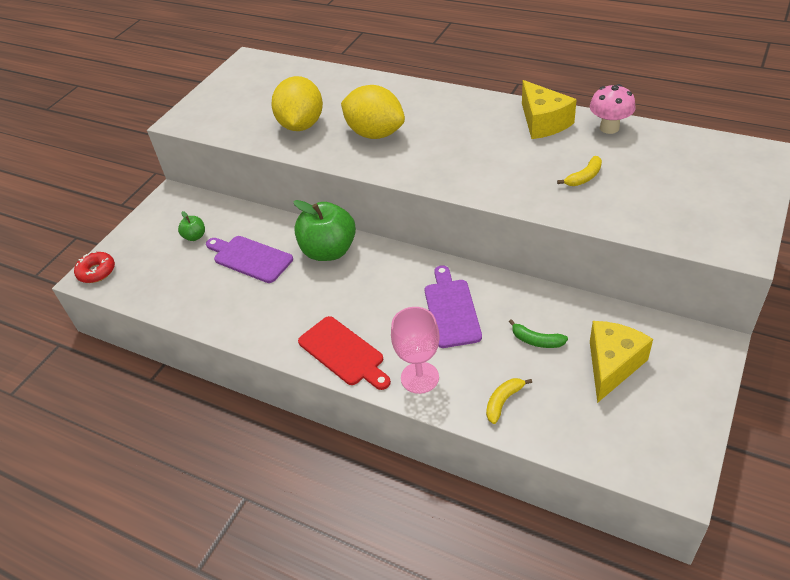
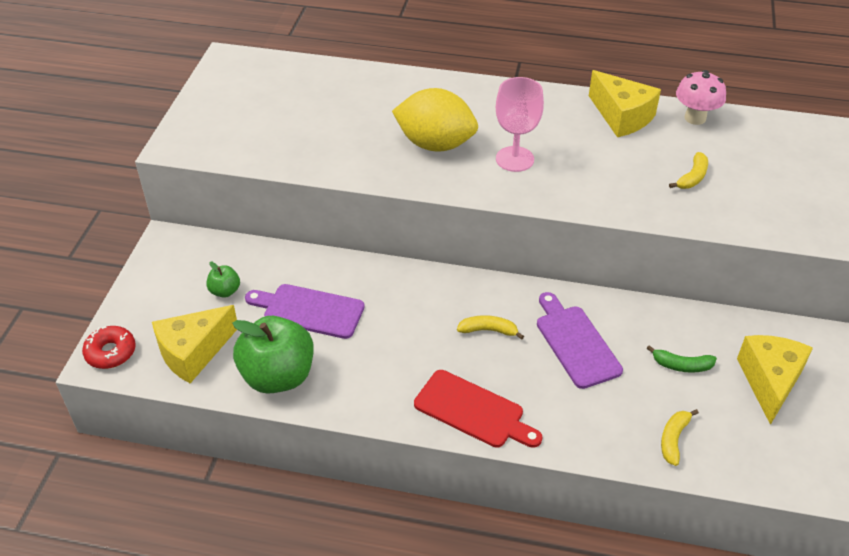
camera: 20 degrees left, 0 degrees up
yellow lemon [271,76,323,131] -> none
green apple [293,200,356,261] -> green apple moved to [232,316,314,394]
pink goblet [391,307,440,394] -> pink goblet moved to [496,77,544,172]
none -> yellow cheese [152,305,237,383]
none -> yellow banana [457,315,524,340]

